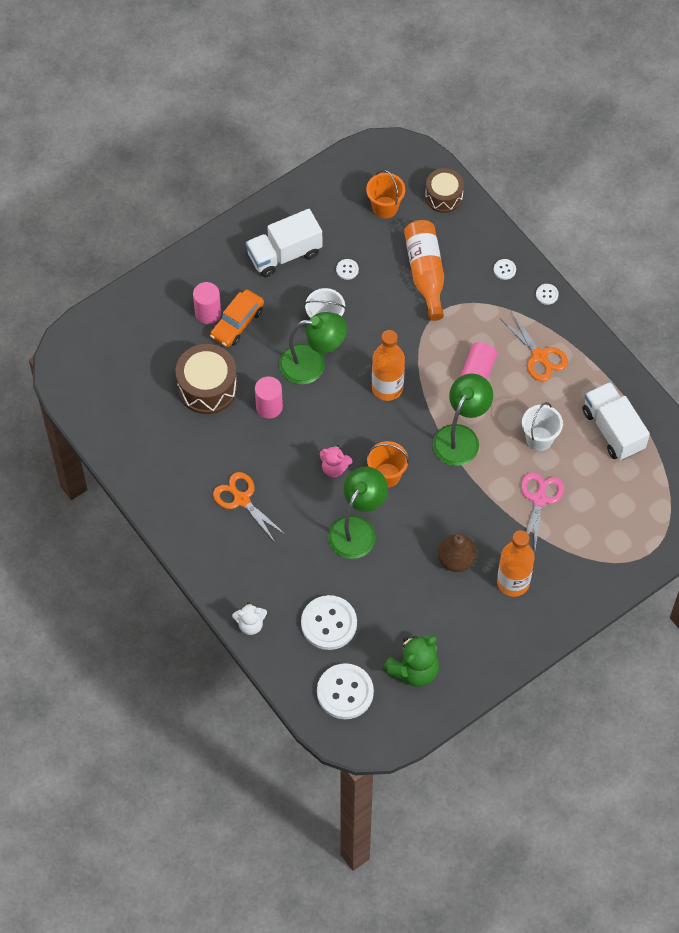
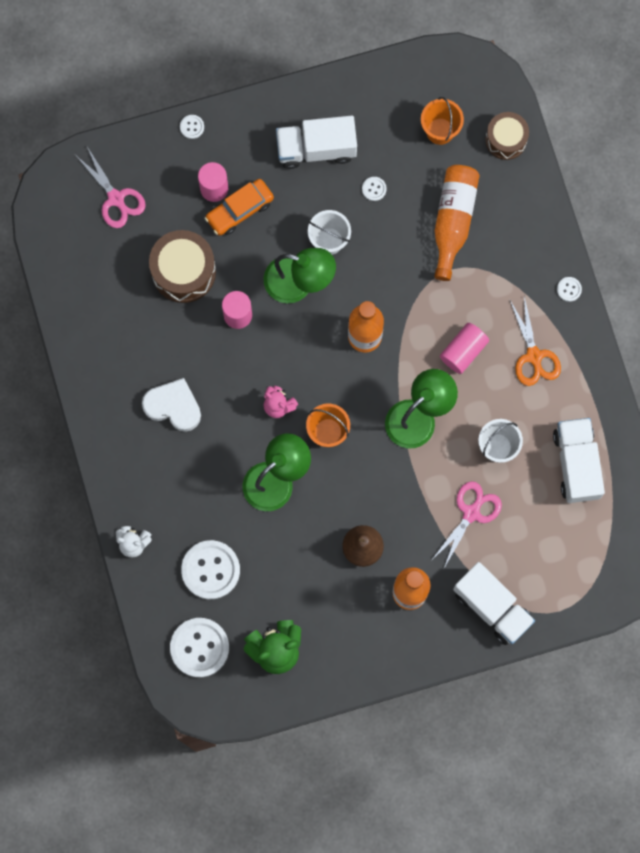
camera: 20 degrees right, 15 degrees up
orange scissors [213,472,287,542] -> white heart [142,378,201,432]
white button [494,259,516,280] -> white button moved to [180,115,204,139]
none -> pink scissors [76,147,146,228]
none -> white truck [453,562,535,645]

